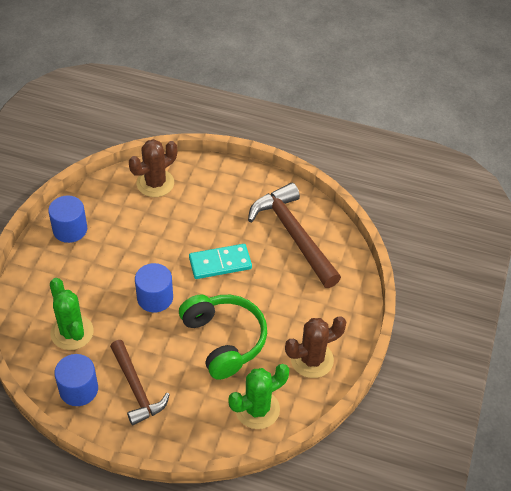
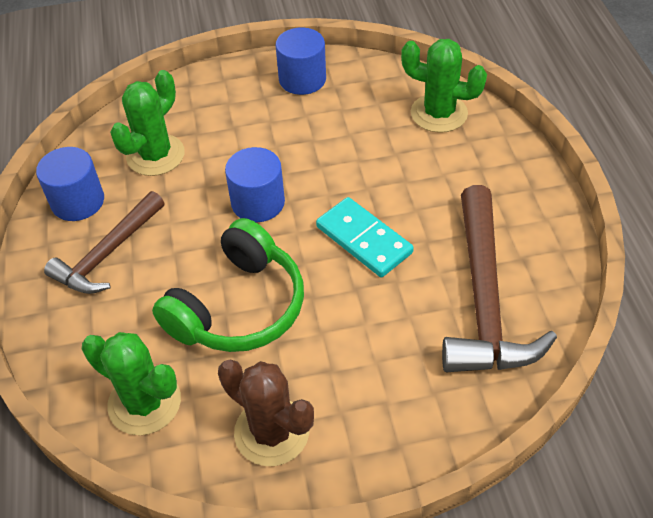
camera: 65 degrees right, 0 degrees up
brown cactus [129,139,177,197] -> green cactus [401,39,487,133]
brown hammer [248,183,341,288] -> brown hammer turned 150 degrees clockwise [442,185,557,372]

